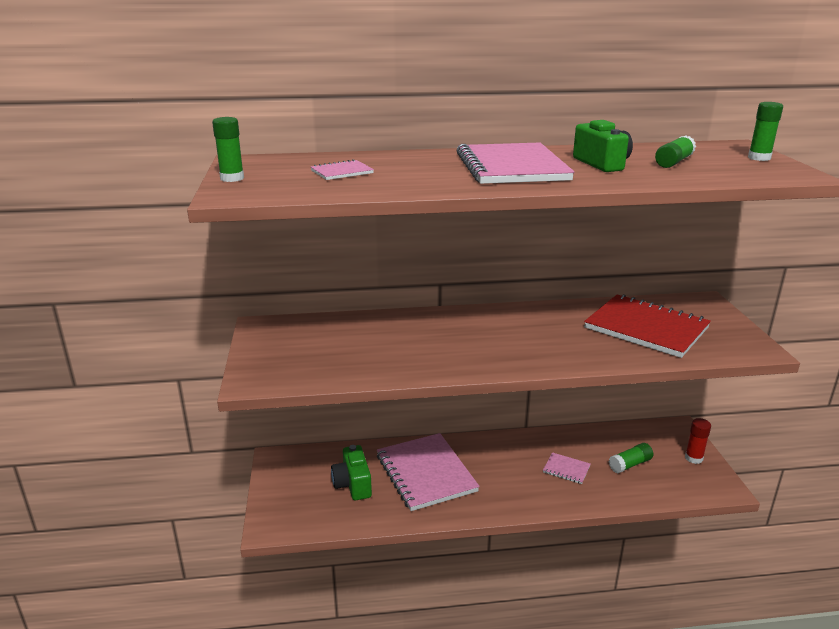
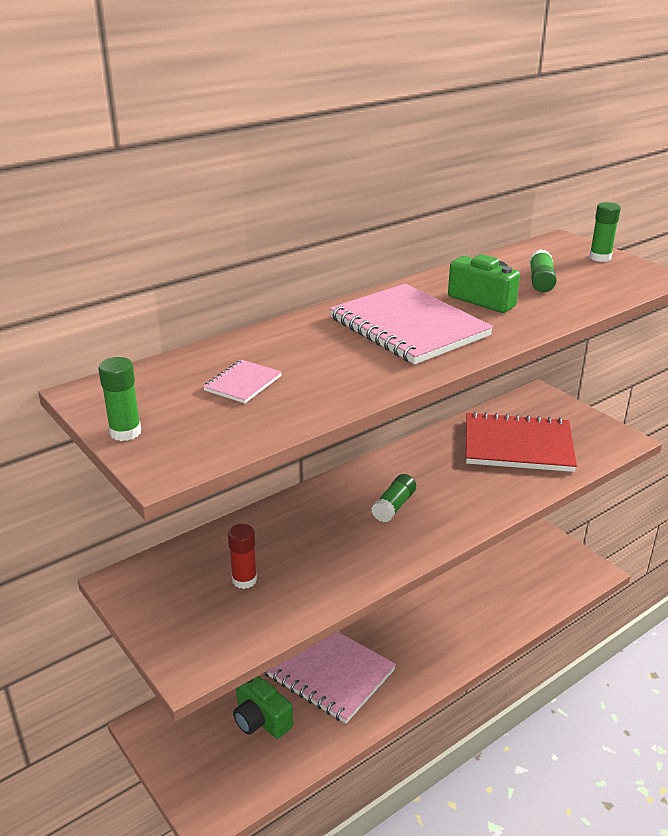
camera: 30 degrees left, 5 degrees up
pink notebook [543,452,590,484] -> none
green glue stick [609,443,653,473] -> green glue stick moved to [371,474,416,522]
red glue stick [685,418,711,464] -> red glue stick moved to [228,524,257,589]

